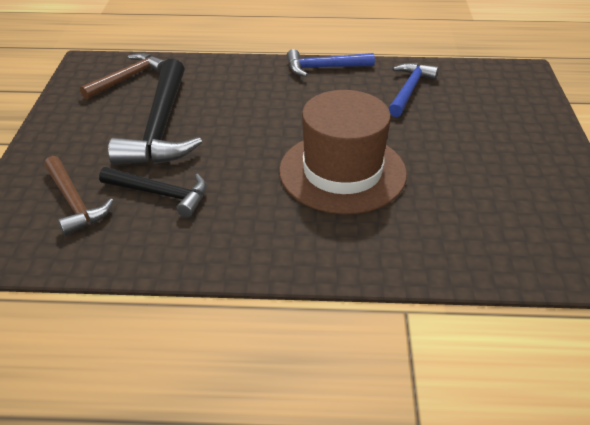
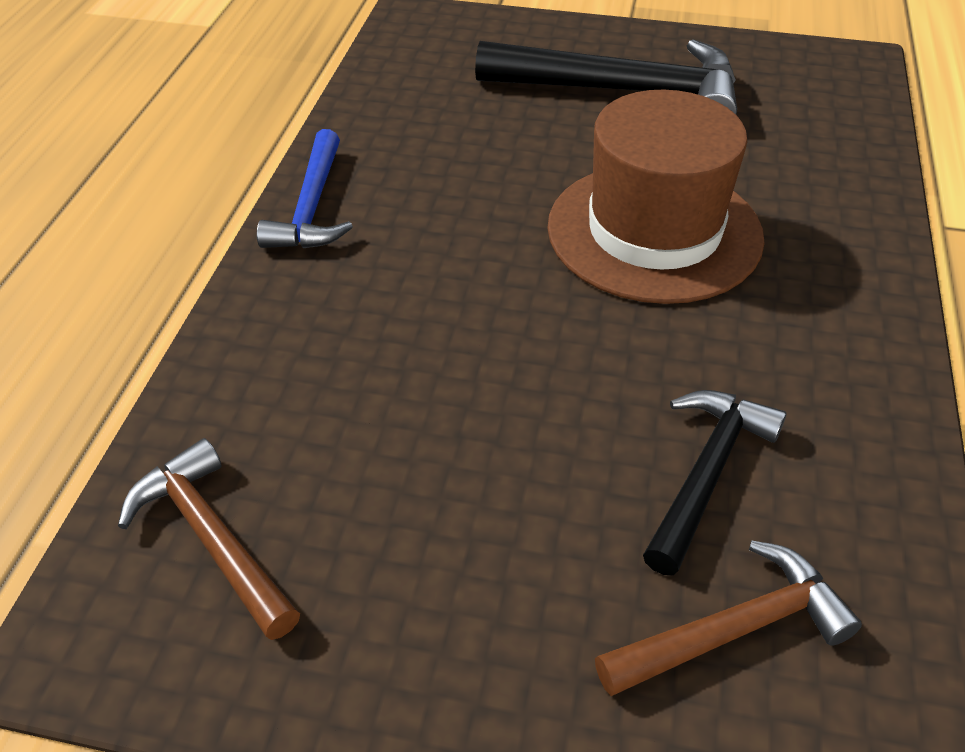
camera: 80 degrees left, 5 degrees up
black hammer [108,59,202,165] -> black hammer moved to [475,39,737,114]
blue hammer [388,63,439,117] -> none

